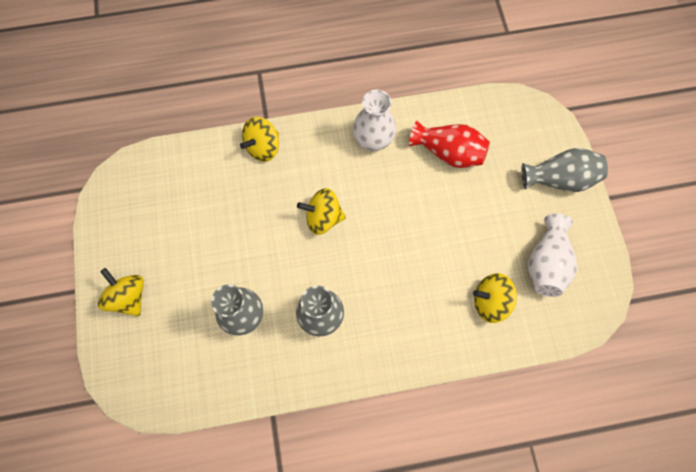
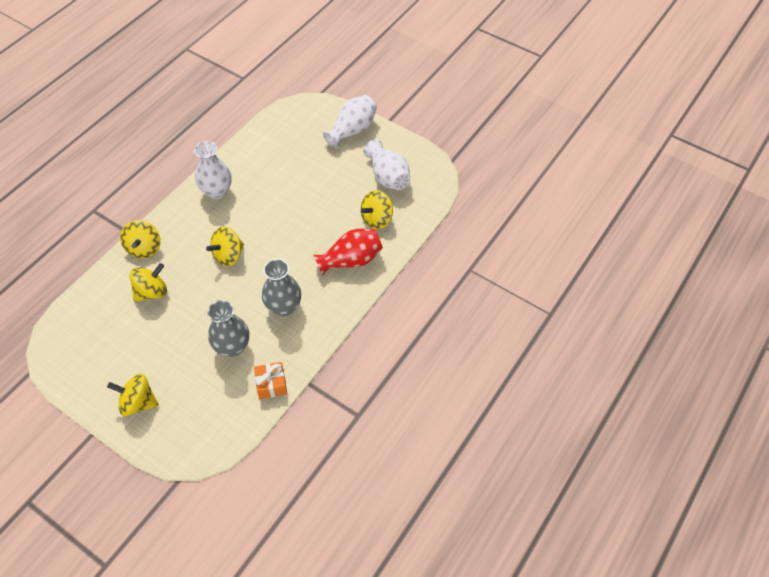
camera: 45 degrees left, 15 degrees down
red vase [409,121,490,168] -> red vase moved to [314,229,383,276]
grey vase [521,148,608,192] -> white vase [323,95,377,149]
none -> yellow spinning top [130,263,167,302]
none -> orange gift [254,362,287,399]

